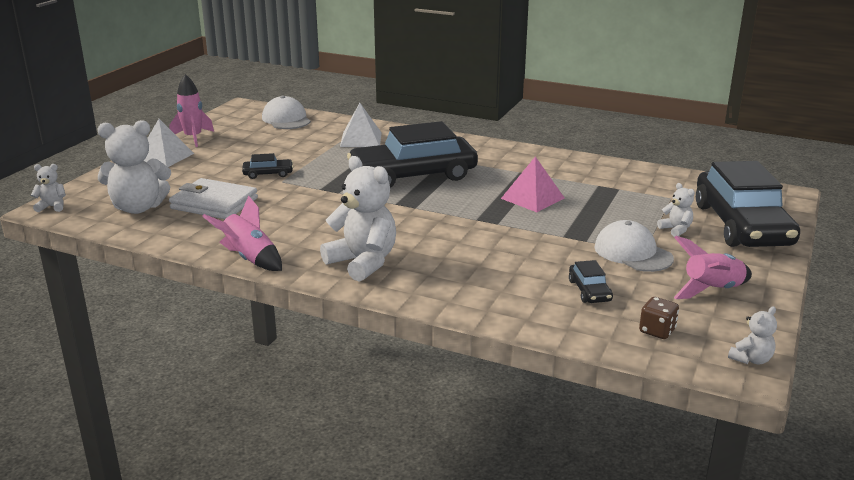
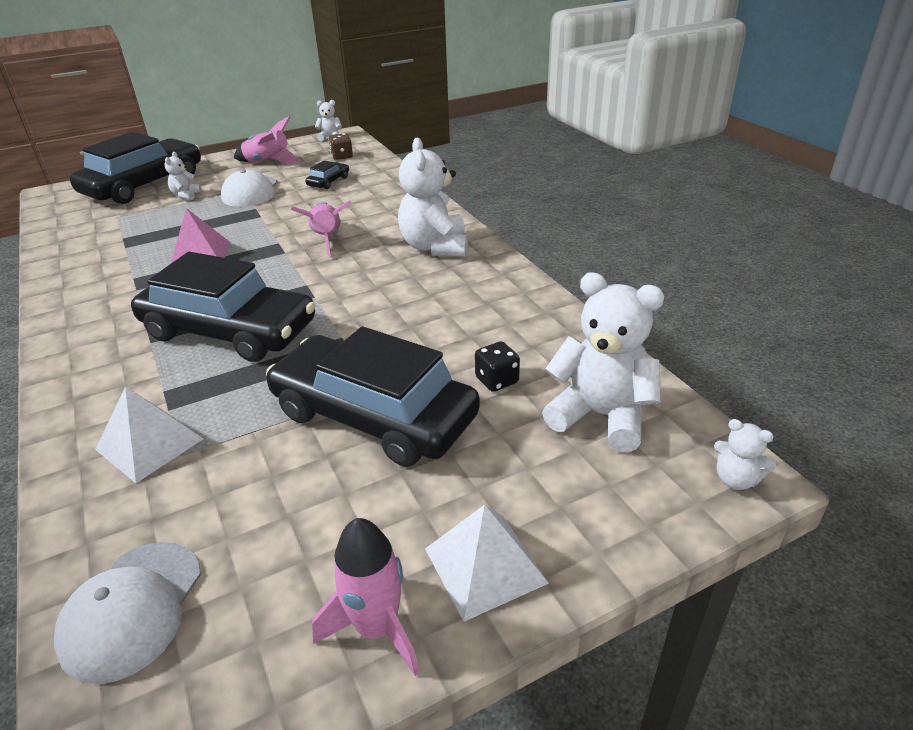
camera: 140 degrees left, 10 degrees up
white wallet [169,178,258,219] -> black dice [475,341,520,392]
pink rocket [202,196,282,271] -> pink rocket moved to [291,200,352,256]
black car [242,153,293,179] -> black car [266,326,480,467], size x2.48

